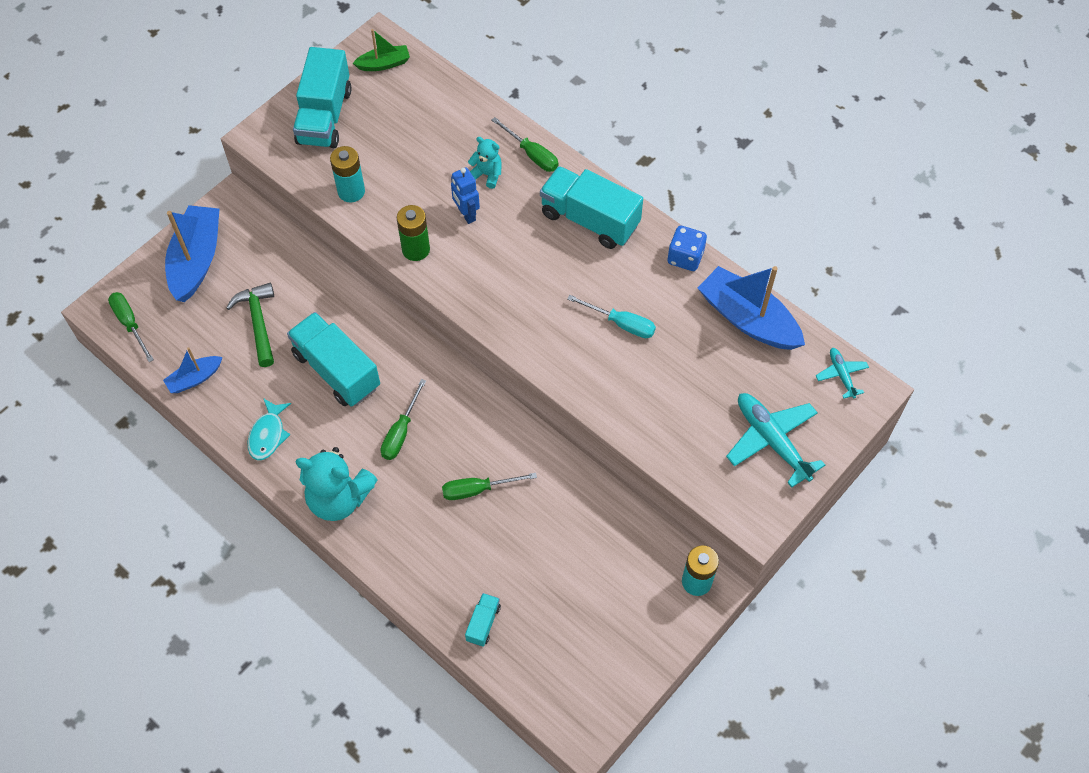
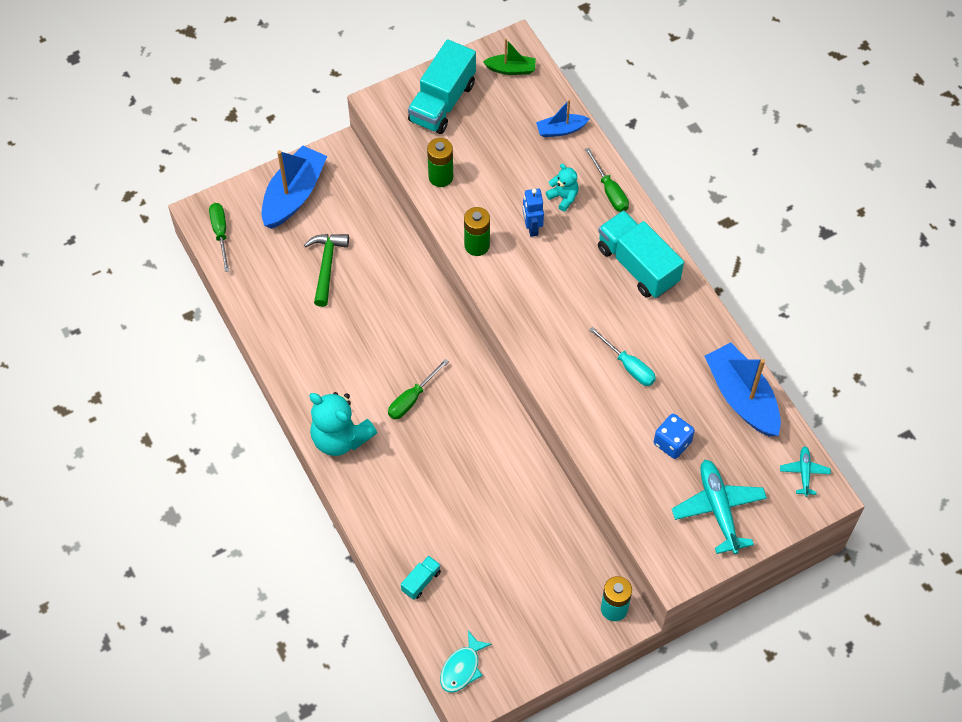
camera: 20 degrees right, 0 degrees up
blue boat [163,347,223,393] -> blue boat moved to [536,99,590,137]
turquoise fish [248,398,291,460] -> turquoise fish moved to [440,631,492,693]
turquoise truck [287,312,380,407] -> none
turquoise battery [330,146,365,202] -> green battery [427,138,453,187]
green screwdriver [442,473,537,500] -> none
blue dice [667,226,707,271] -> blue dice moved to [654,414,695,459]

